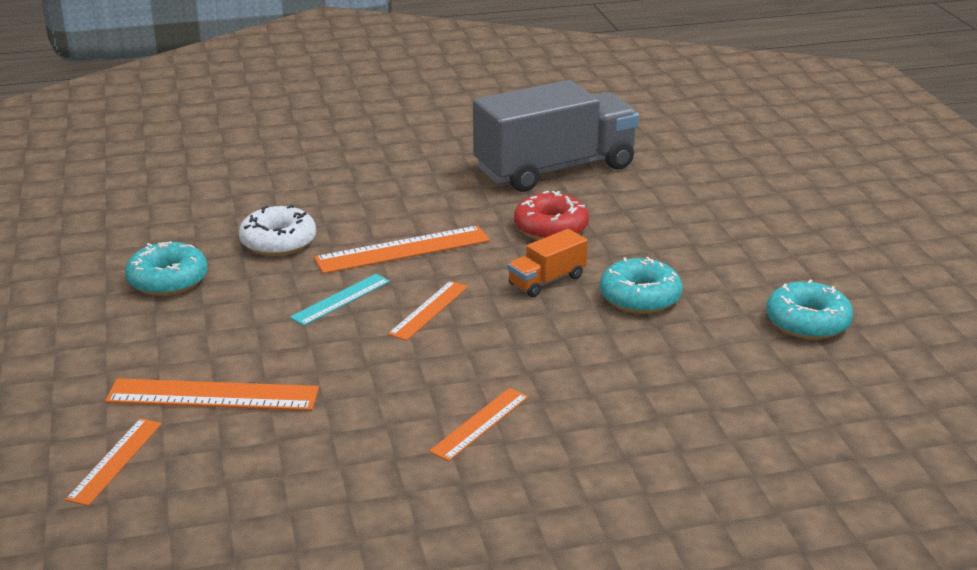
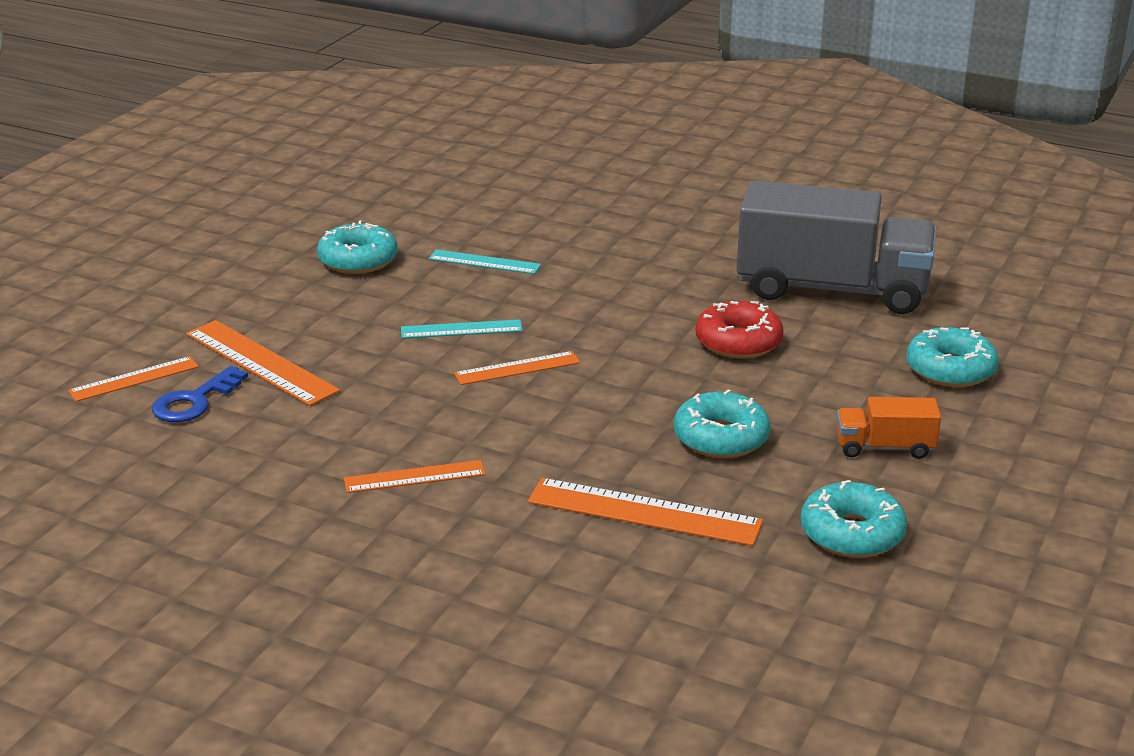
camera: 40 degrees right, 0 degrees up
white donut [239,205,316,256] -> turquoise ruler [429,249,541,274]
orange ruler [314,225,490,274] -> orange ruler moved to [528,478,763,546]
orange truck [508,229,588,297] -> orange truck moved to [837,397,941,459]
none -> blue key [152,366,248,422]
none -> turquoise donut [906,327,999,387]

